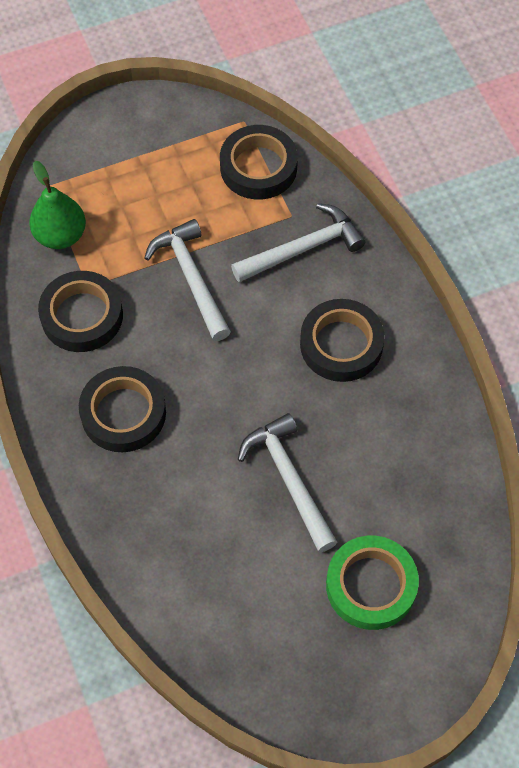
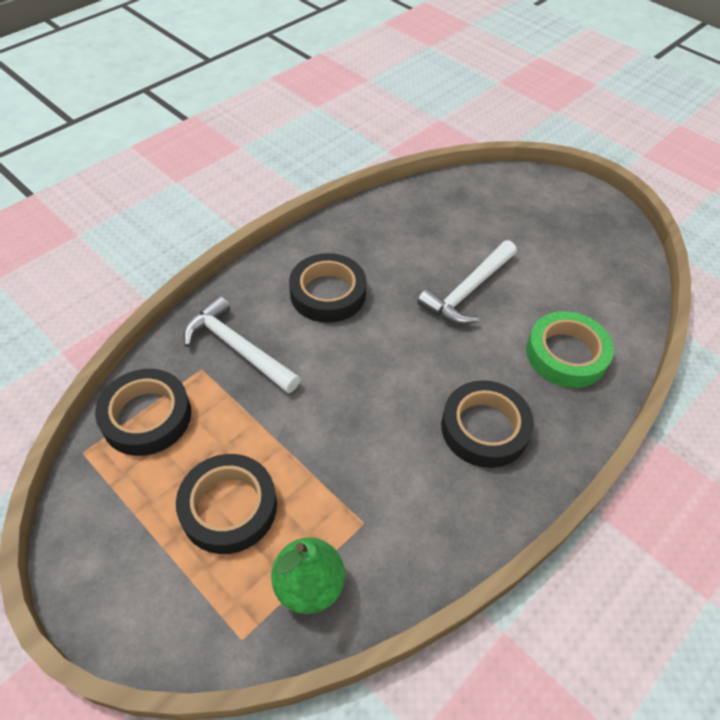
camera: 115 degrees left, 10 degrees down
black tape [38,271,123,352] -> black tape moved to [176,454,277,554]
white hammer [144,219,231,341] -> none
green tape [326,536,419,630] -> green tape moved to [526,311,614,388]

